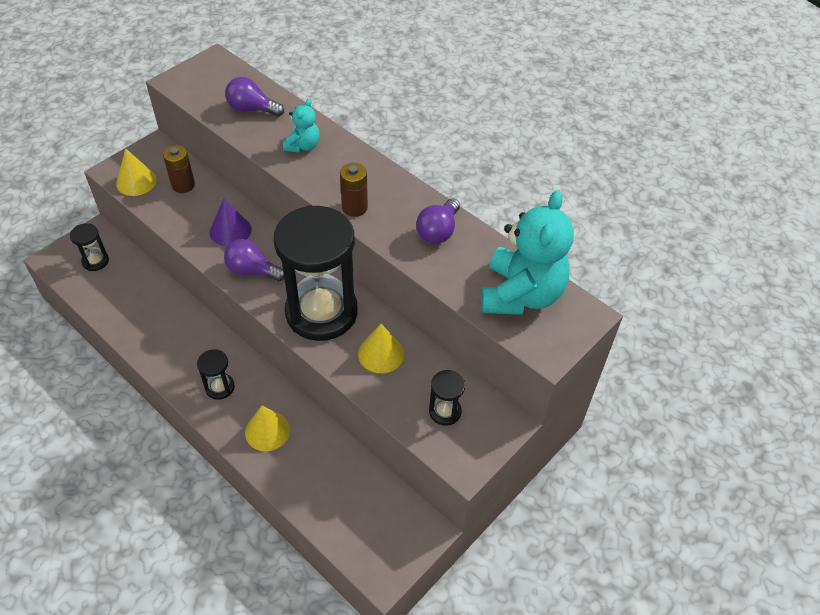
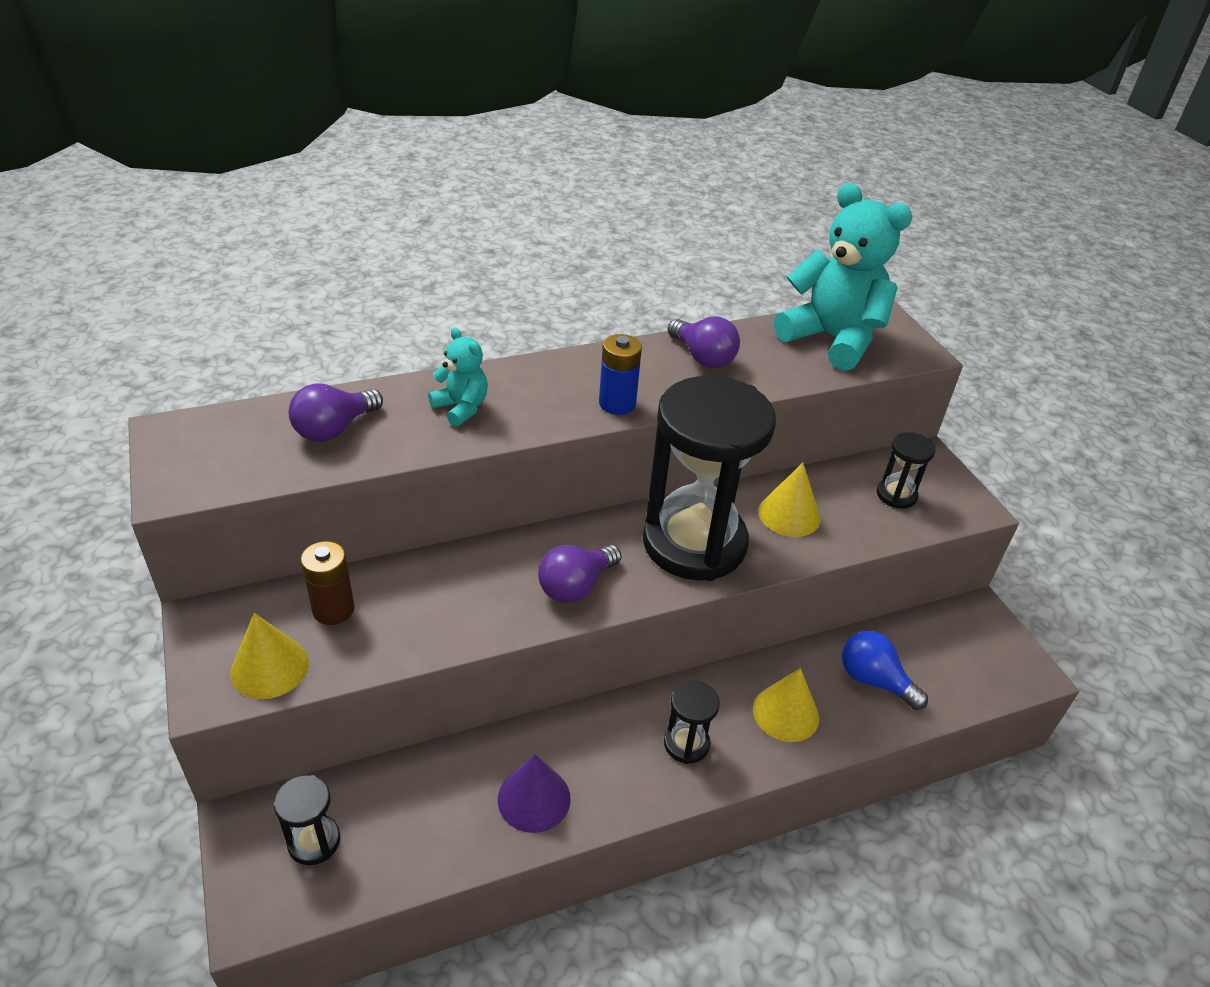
camera: 65 degrees left, 10 degrees down
purple cone [210,198,252,246] -> purple cone moved to [498,754,570,833]
brown battery [340,163,368,217] -> blue battery [599,334,642,415]
none -> blue light bulb [842,630,928,710]

